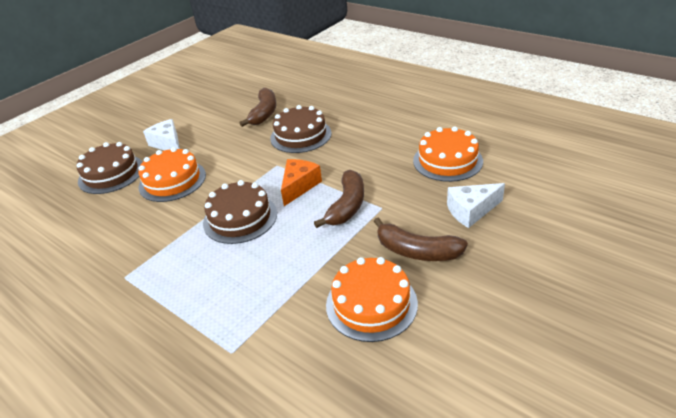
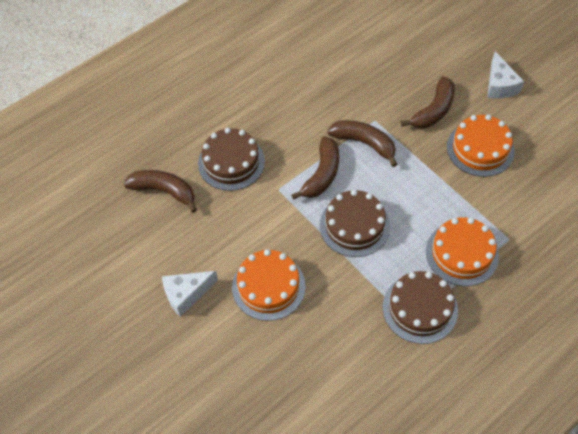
camera: 80 degrees left, 20 degrees up
brown cake [76,142,142,194] -> brown cake moved to [383,271,458,344]
orange cheese [281,159,322,206] -> brown banana [291,137,339,200]
orange cake [413,127,483,182] -> orange cake moved to [426,217,499,286]
white cheese [447,183,505,228] -> white cheese moved to [487,51,524,98]

